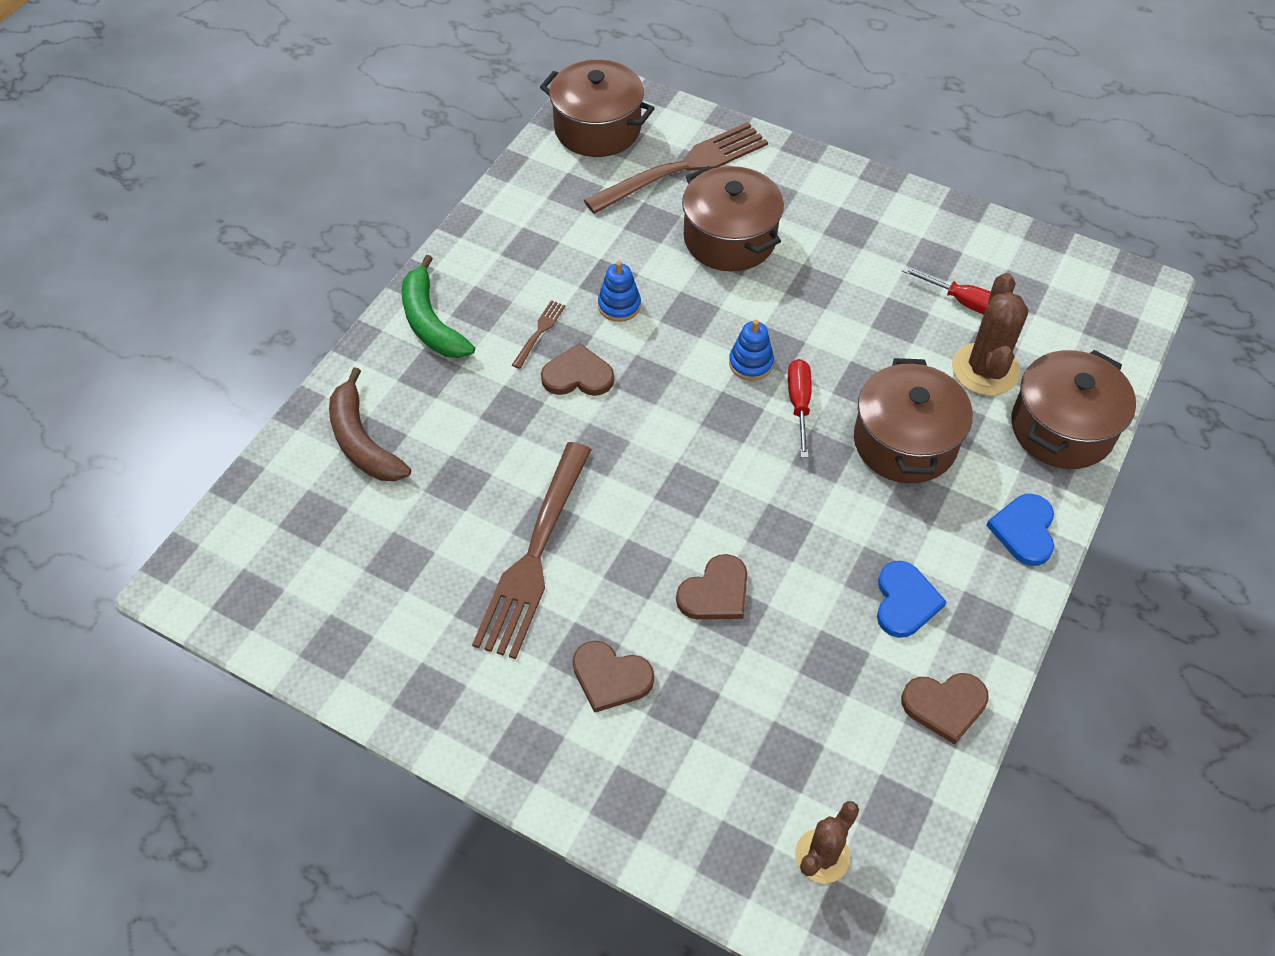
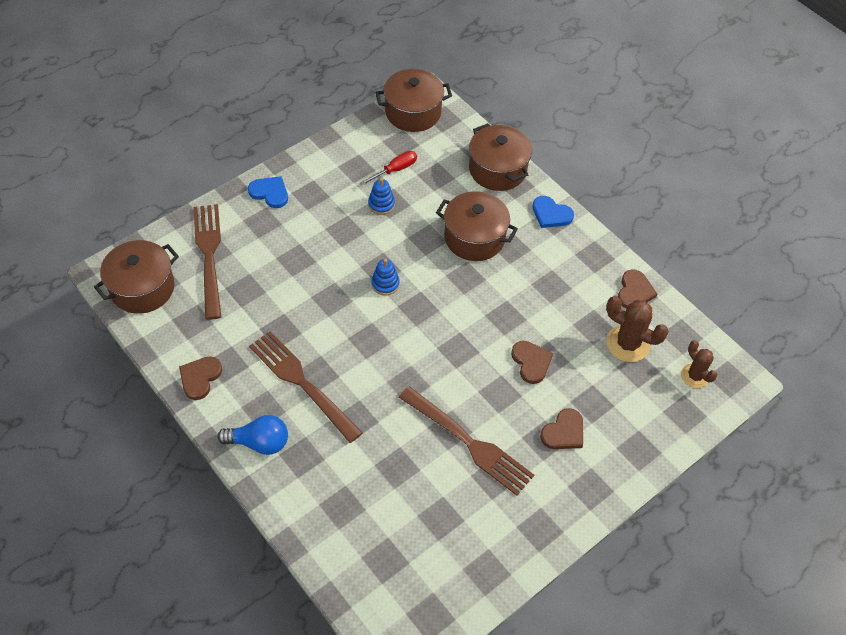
camera: 70 degrees left, 0 degrees up
brown banana [329,367,411,481] -> none
green banana [402,255,475,358] -> blue light bulb [217,415,288,455]
brown fork [512,300,565,369] -> brown fork [249,331,363,443], size x2.41
brown heart [541,343,614,396] -> brown heart moved to [179,356,222,400]
blue stacking toy [598,261,641,322] -> blue stacking toy moved to [368,178,395,215]
brown pot [682,166,784,271] -> brown pot moved to [375,69,452,132]
red screwdriver [788,359,812,458] -> none
blue heart [877,561,947,638] -> blue heart moved to [248,176,288,208]
brown cactus [952,273,1028,395] -> brown cactus moved to [606,296,669,362]

